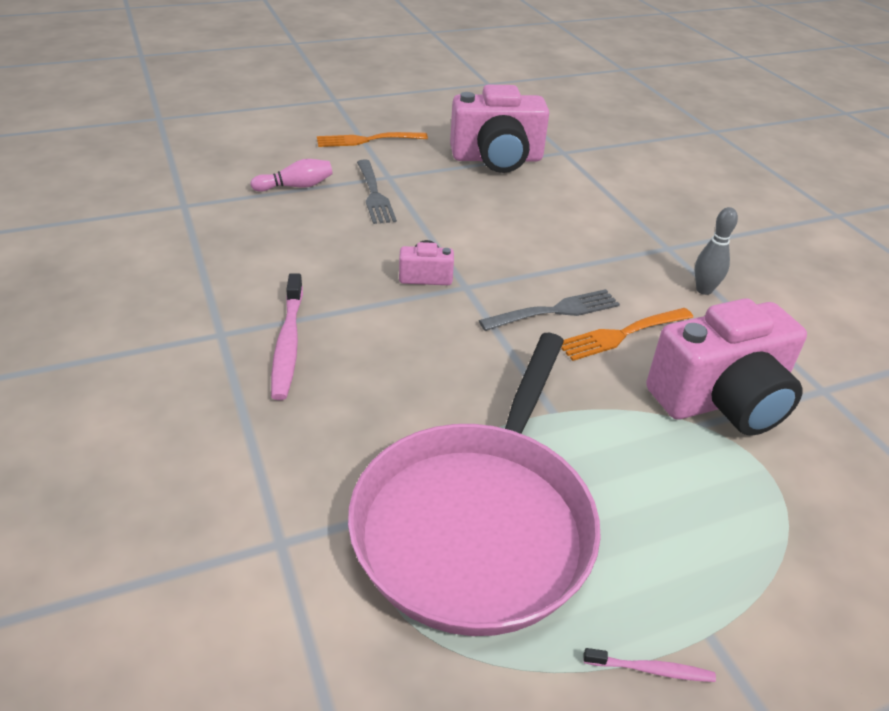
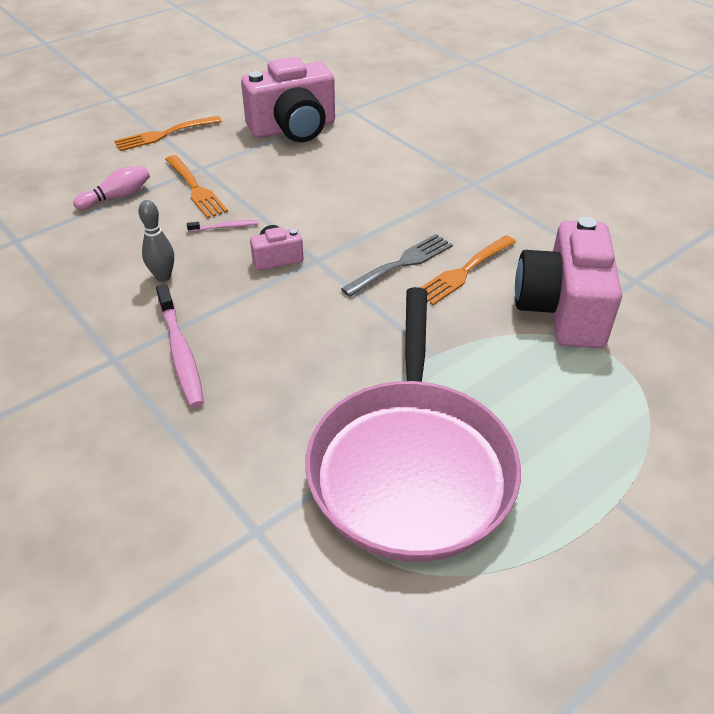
camera: 15 degrees left, 5 degrees up
grey fork [357,159,397,224] -> orange fork [165,155,228,219]
pink toothbrush [584,648,716,682] -> pink toothbrush moved to [187,220,258,232]
pink camera [646,298,807,436] -> pink camera turned 135 degrees clockwise [515,217,622,348]
grey bowling pin [695,207,738,295] -> grey bowling pin moved to [138,200,174,282]

